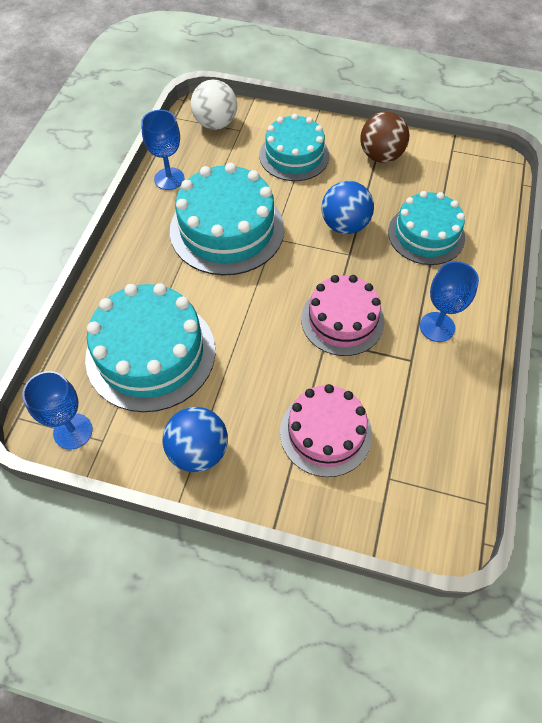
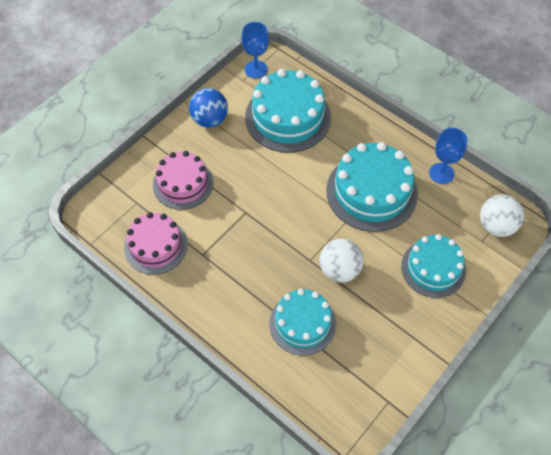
camera: 115 degrees right, 0 degrees up
pink cake [301,275,385,356] -> pink cake moved to [124,212,188,275]
blue ball [321,181,374,234] -> white ball [320,239,364,283]
brown ball [360,112,409,163] -> none
blue goblet [420,261,479,342] -> none

